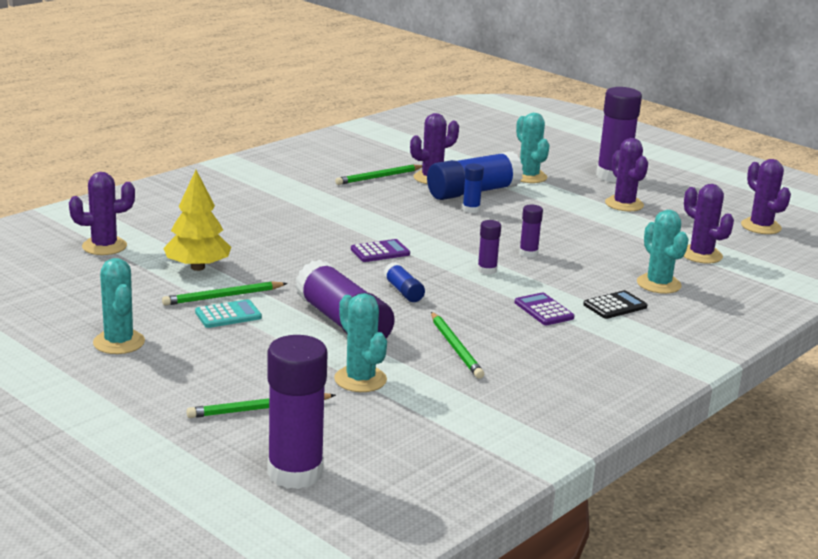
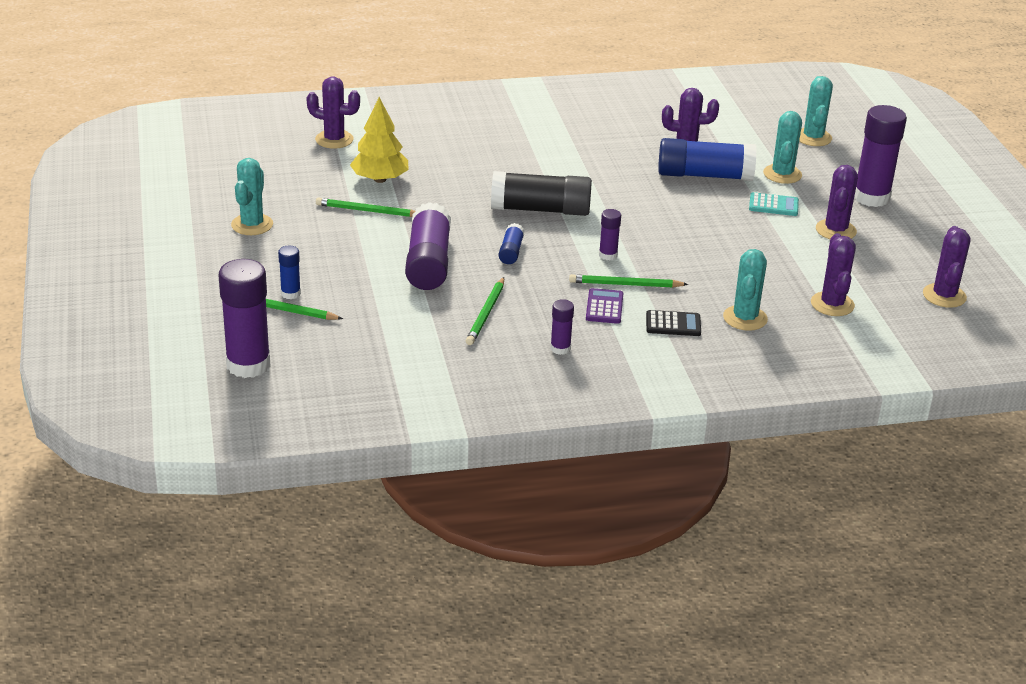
camera: 35 degrees right, 10 degrees up
turquoise calculator [195,299,262,328] -> turquoise calculator moved to [749,192,799,216]
turquoise cactus [334,293,387,392] -> turquoise cactus moved to [799,76,833,146]
green pencil [335,164,422,185] -> green pencil moved to [569,274,688,288]
purple calculator [351,239,410,262] -> black glue stick [491,171,592,216]
blue glue stick [462,164,484,213] -> blue glue stick moved to [278,246,301,299]
purple glue stick [519,205,543,258] -> purple glue stick moved to [550,299,574,355]

